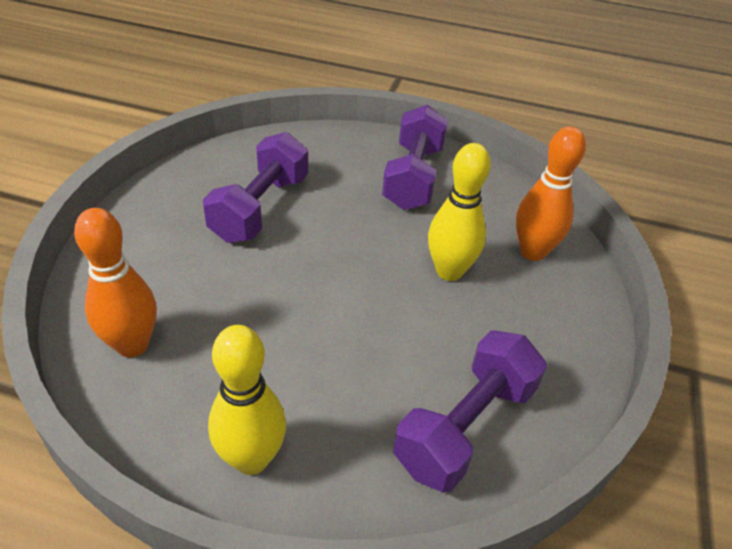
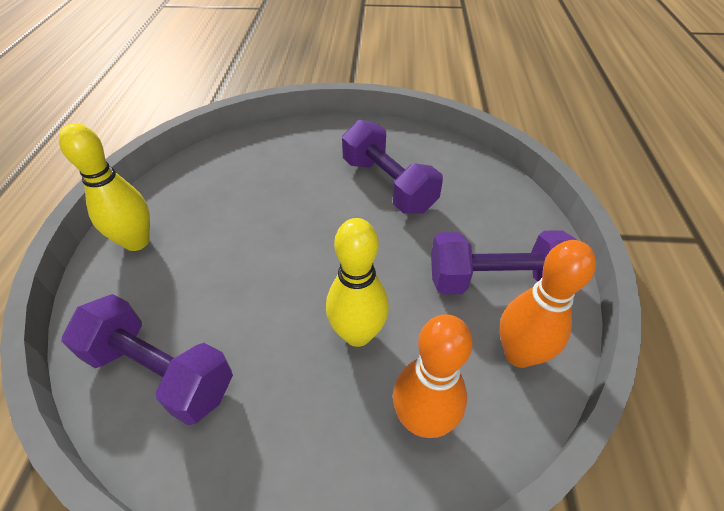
camera: 80 degrees right, 5 degrees up
orange bowling pin [74,208,157,357] -> orange bowling pin moved to [500,240,596,368]
purple dumbbell [203,132,308,243] -> purple dumbbell turned 45 degrees clockwise [342,120,443,214]

